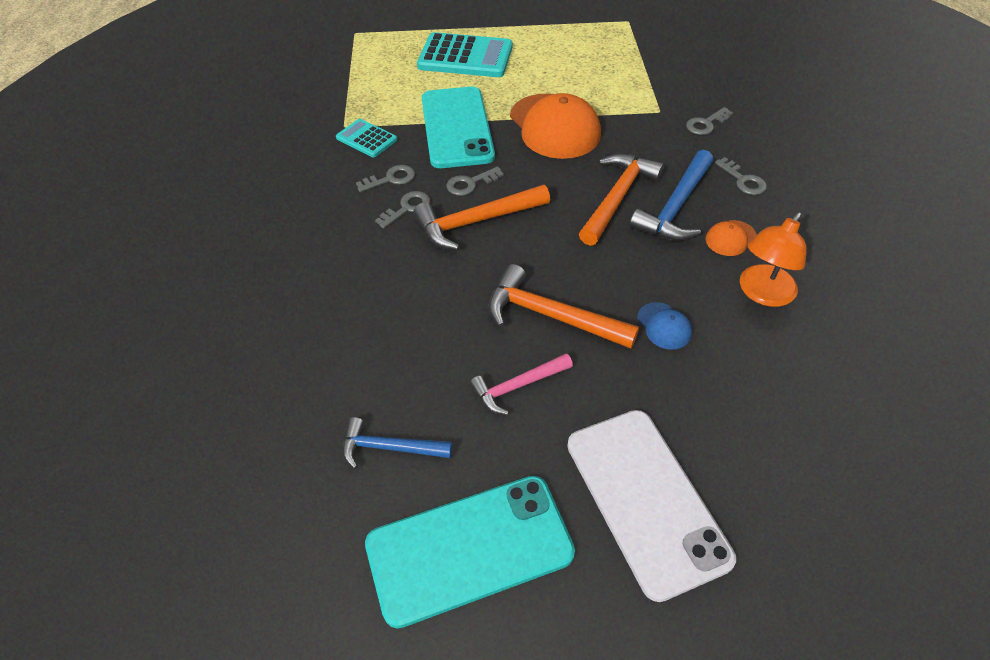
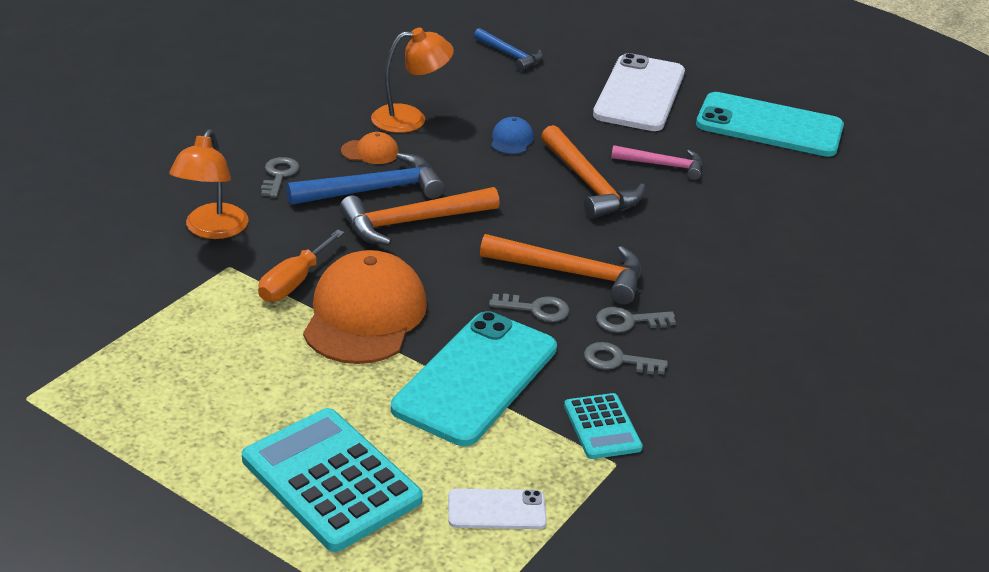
camera: 145 degrees left, 15 degrees down
blue hammer [343,417,452,469] -> blue hammer moved to [474,28,543,71]
grey key [686,107,733,135] -> orange lamp [169,129,249,239]
none -> orange screwdriver [258,230,345,302]
none -> white phone [448,488,547,529]

